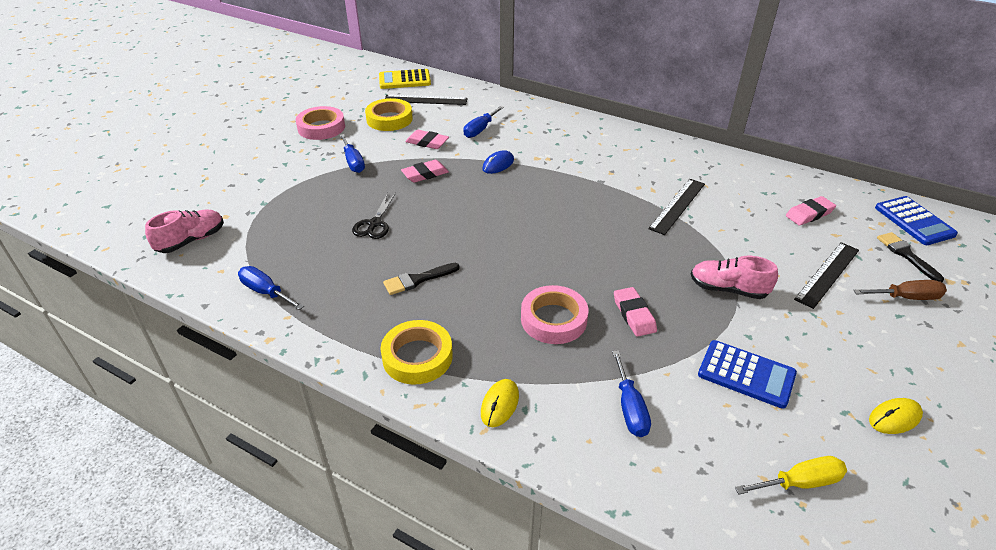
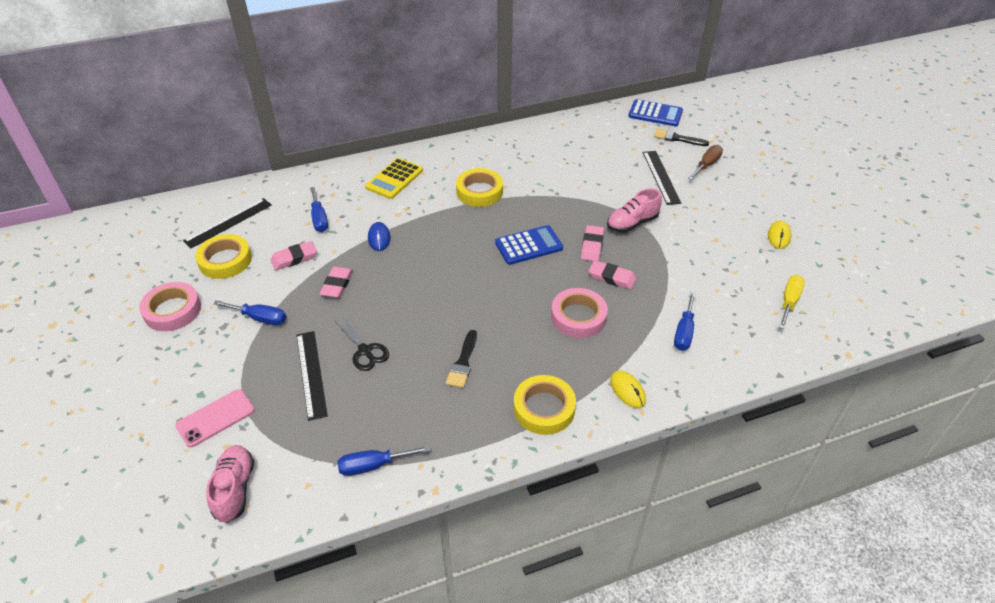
camera: 50 degrees left, 5 degrees up
yellow calculator [379,69,431,89] -> yellow calculator moved to [365,158,423,199]
blue screwdriver [612,350,651,437] -> blue screwdriver turned 75 degrees clockwise [674,291,696,351]
black ruler [648,179,705,235] -> black ruler moved to [297,331,328,421]
blue calculator [698,340,797,409] -> blue calculator moved to [495,225,563,265]
pink eraser [786,196,836,226] -> pink eraser moved to [581,225,604,261]
none -> pink phone [175,389,255,447]
none -> yellow tape [456,168,503,207]

